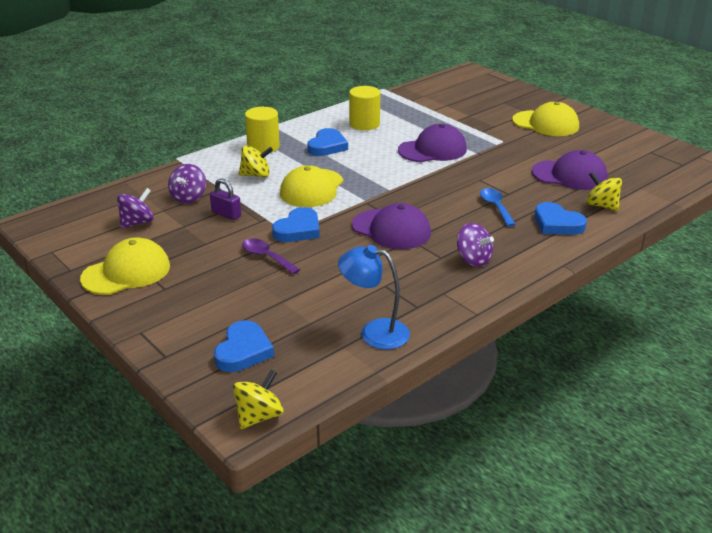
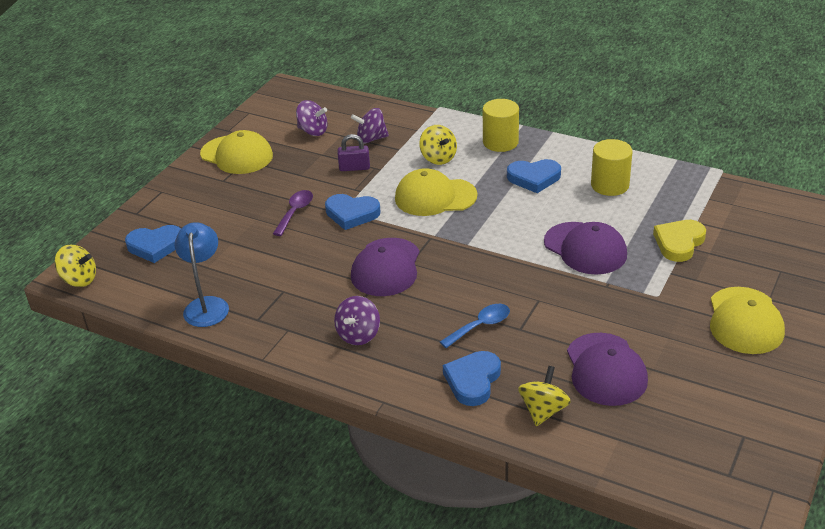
camera: 70 degrees right, 5 degrees up
purple padlock [210,178,241,220] -> purple padlock turned 75 degrees clockwise [338,134,370,171]
none -> yellow heart [653,220,706,262]

